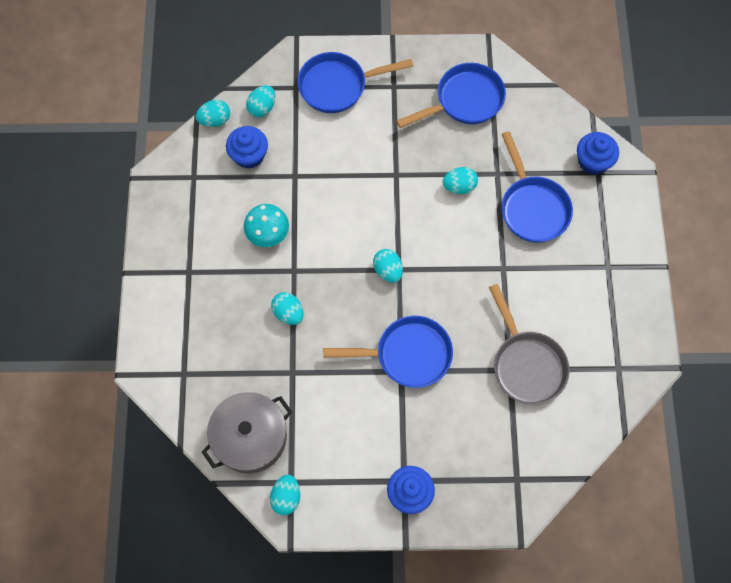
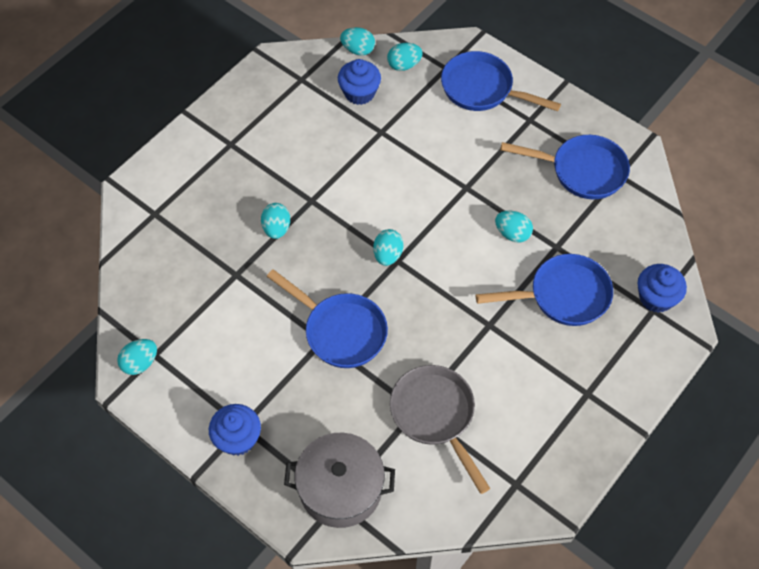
camera: 40 degrees right, 10 degrees down
grey pot [202,392,292,473] -> grey pot moved to [284,433,395,528]
turquoise mushroom [244,204,289,247] -> none
grey pan [489,284,570,405] -> grey pan turned 135 degrees clockwise [390,365,490,494]
blue pan [501,131,573,243] -> blue pan turned 120 degrees counterclockwise [475,254,613,326]

